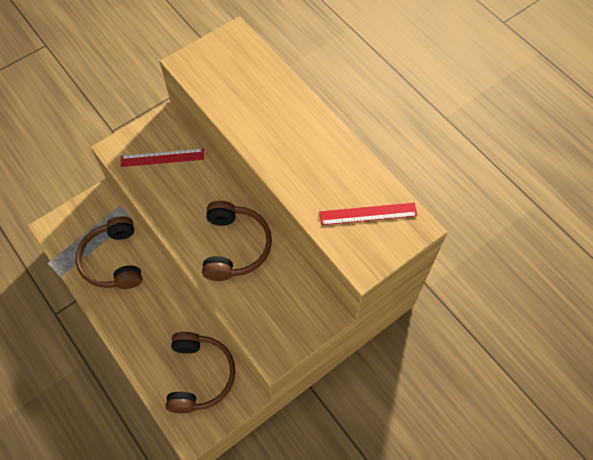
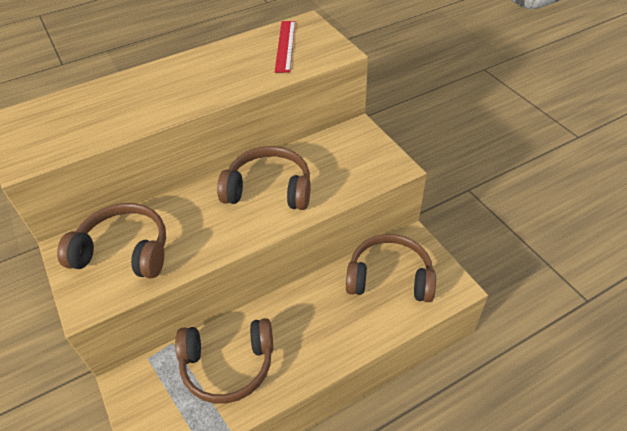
camera: 80 degrees left, 15 degrees down
red ruler [121,148,204,167] -> brown headphones [57,203,166,278]

